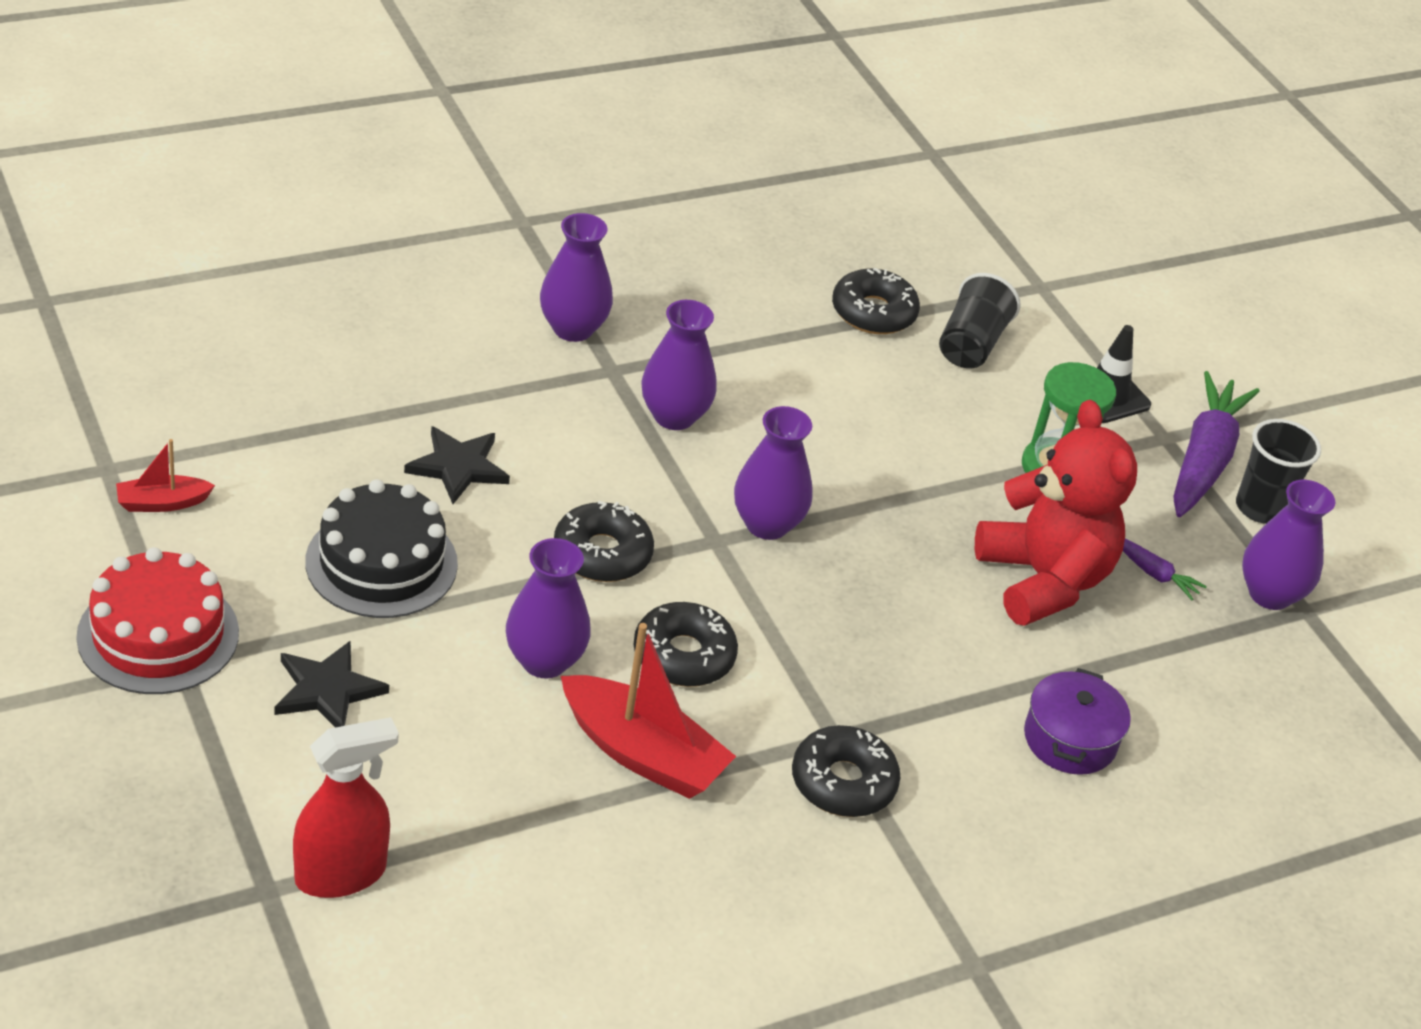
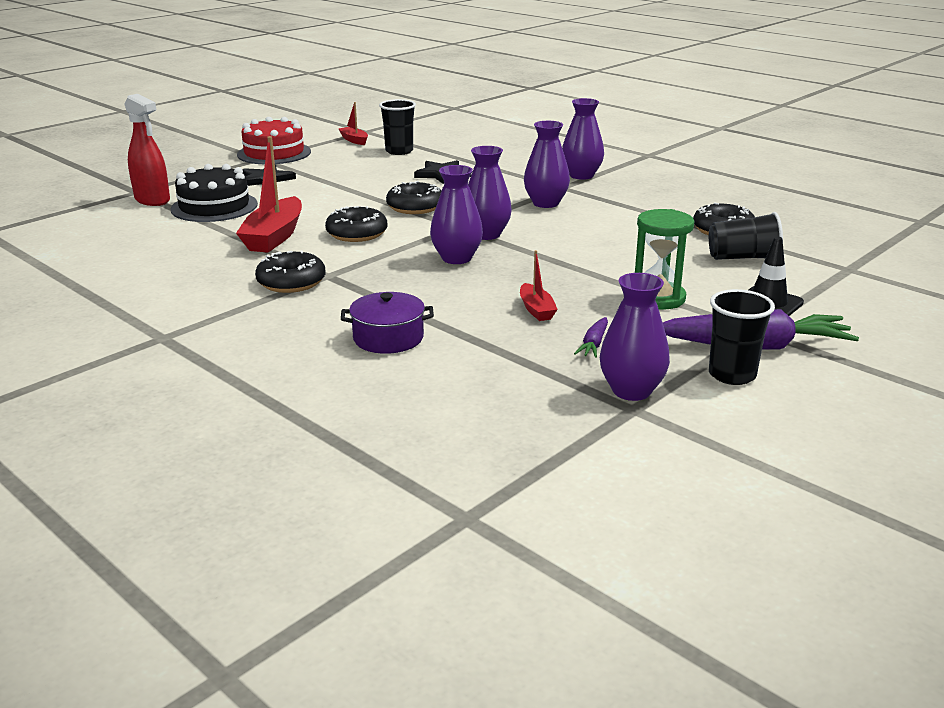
camera: 75 degrees right, 15 degrees down
black cake [305,479,458,618] -> black cake moved to [170,164,258,222]
purple vase [506,538,591,678] -> purple vase moved to [430,165,483,264]
red teddy bear [975,400,1137,626] -> red boat [520,250,558,321]
none -> black cup [379,99,416,155]

